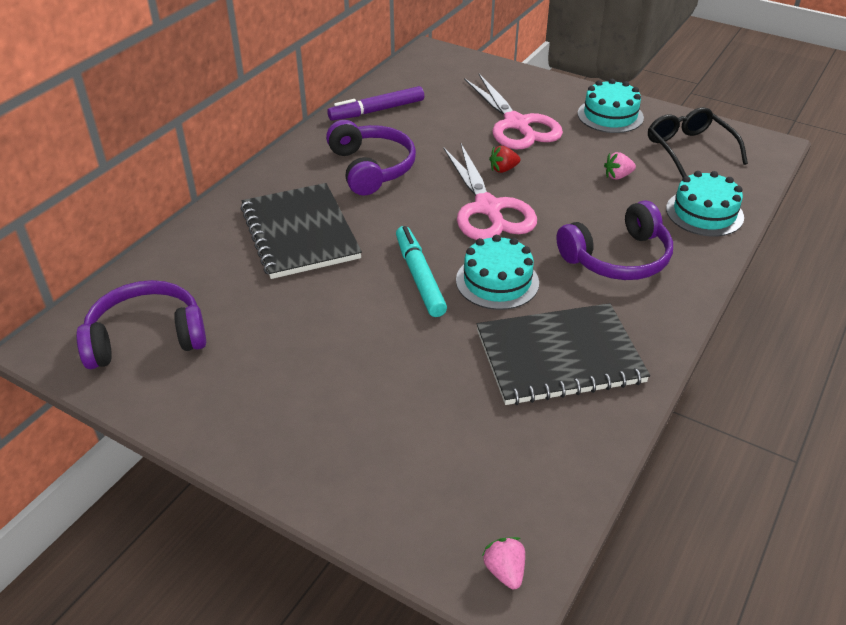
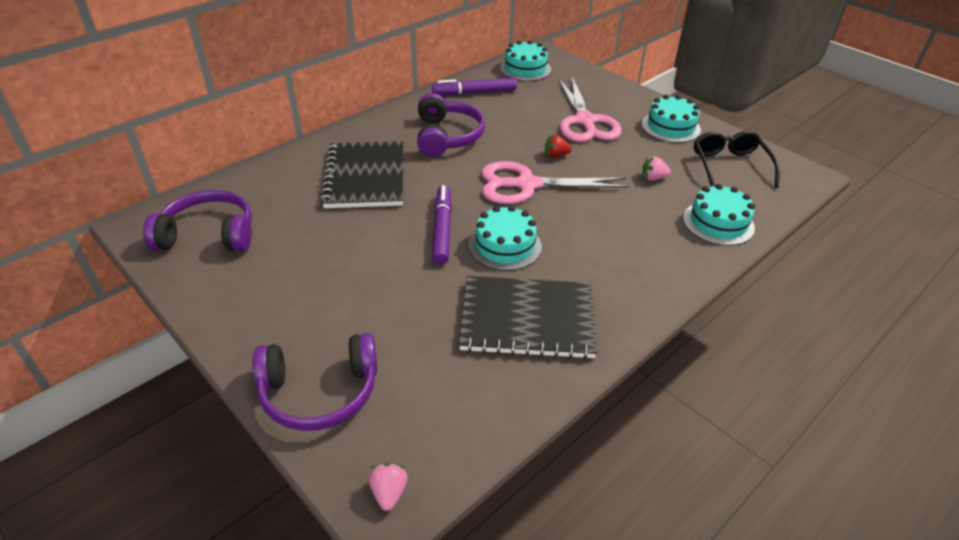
camera: 15 degrees right, 0 degrees up
turquoise marker [396,226,447,317] -> purple marker [432,185,452,265]
pink scissors [443,144,537,240] -> pink scissors turned 90 degrees clockwise [482,161,629,204]
purple headphones [556,200,673,280] -> purple headphones moved to [253,333,377,431]
none -> turquoise cake [500,40,551,81]

